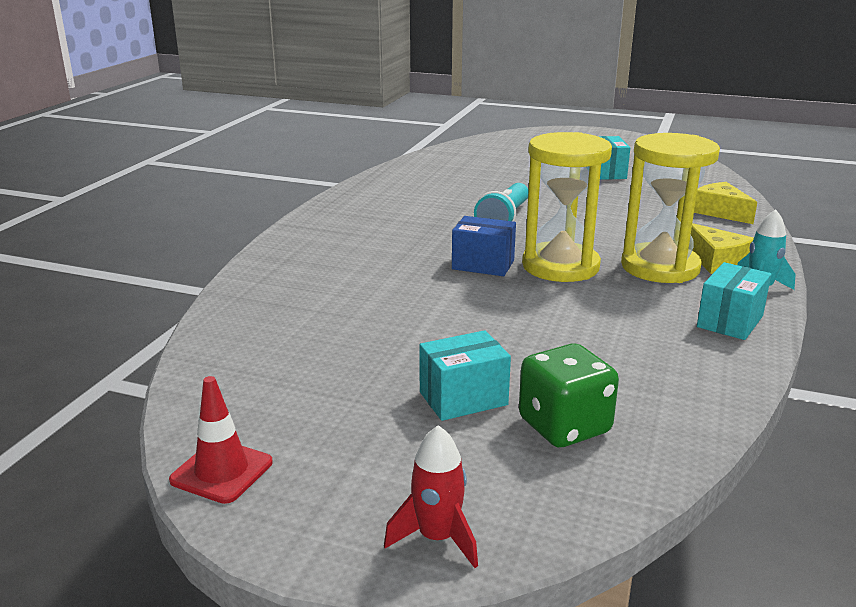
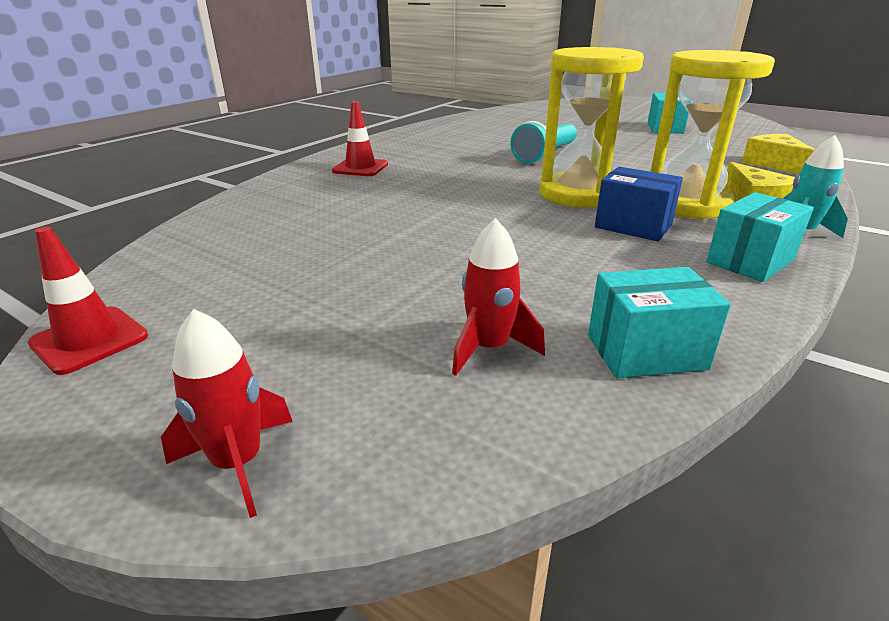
camera: 15 degrees right, 5 degrees up
turquoise box [419,330,511,421] -> turquoise box moved to [588,267,731,378]
blue box [452,216,516,276] -> blue box moved to [595,167,683,242]
green dice [519,344,619,447] -> red rocket [452,218,545,376]
none -> red traffic cone [332,101,388,176]

